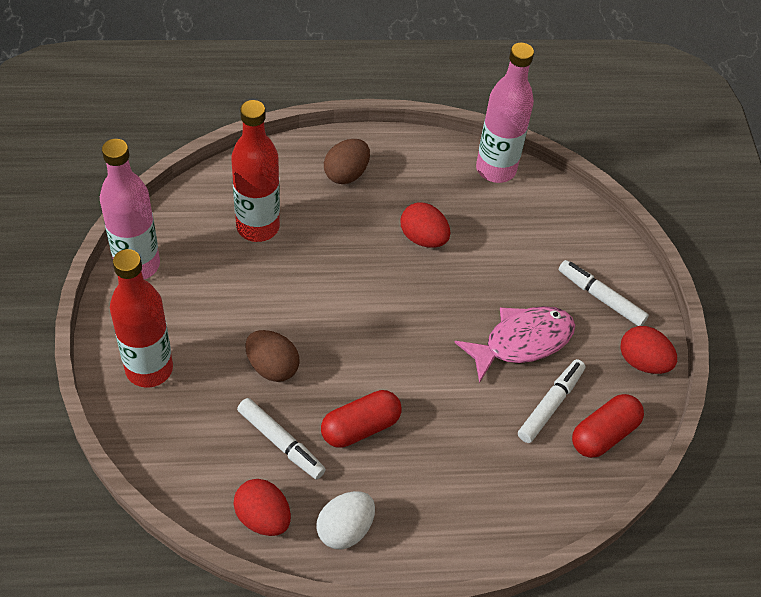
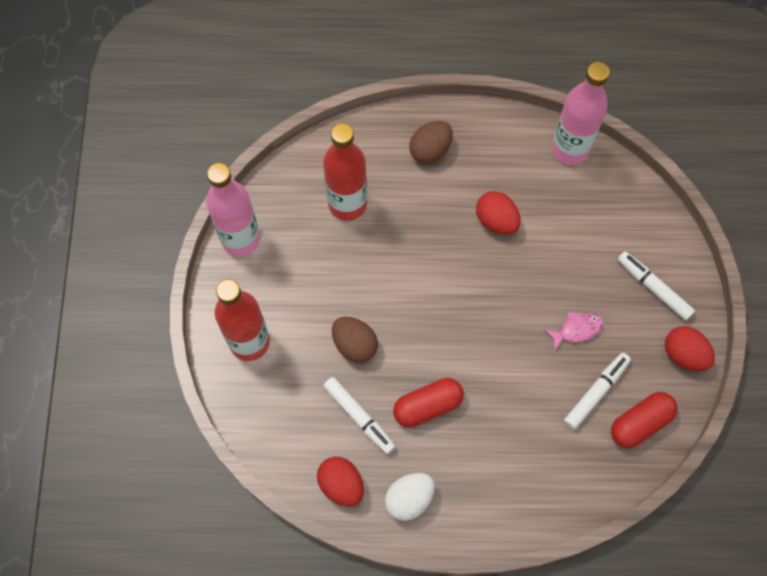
camera: 10 degrees right, 15 degrees up
pink fish [454,306,575,383] -> pink fish [544,312,604,351], size x0.54

